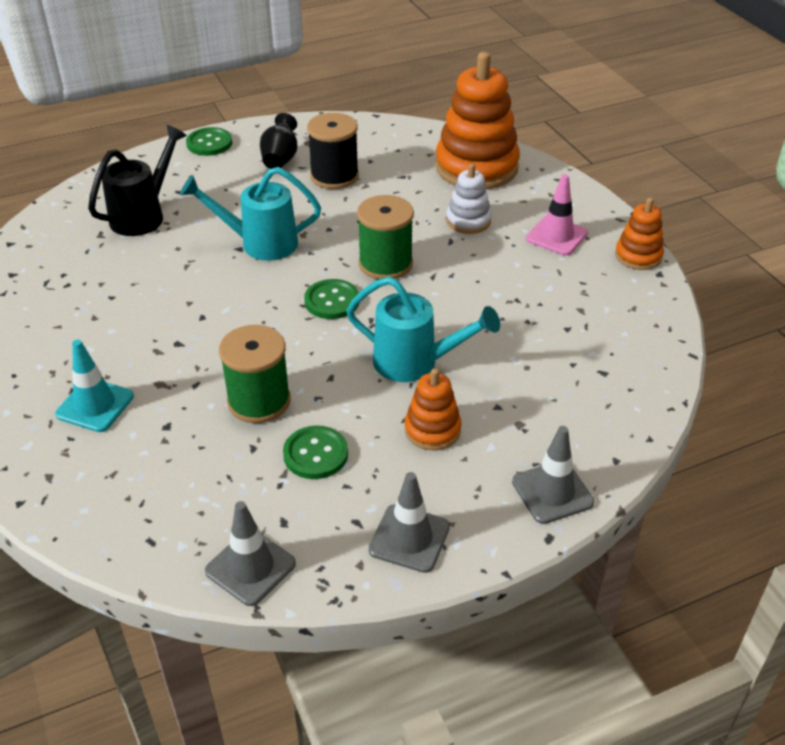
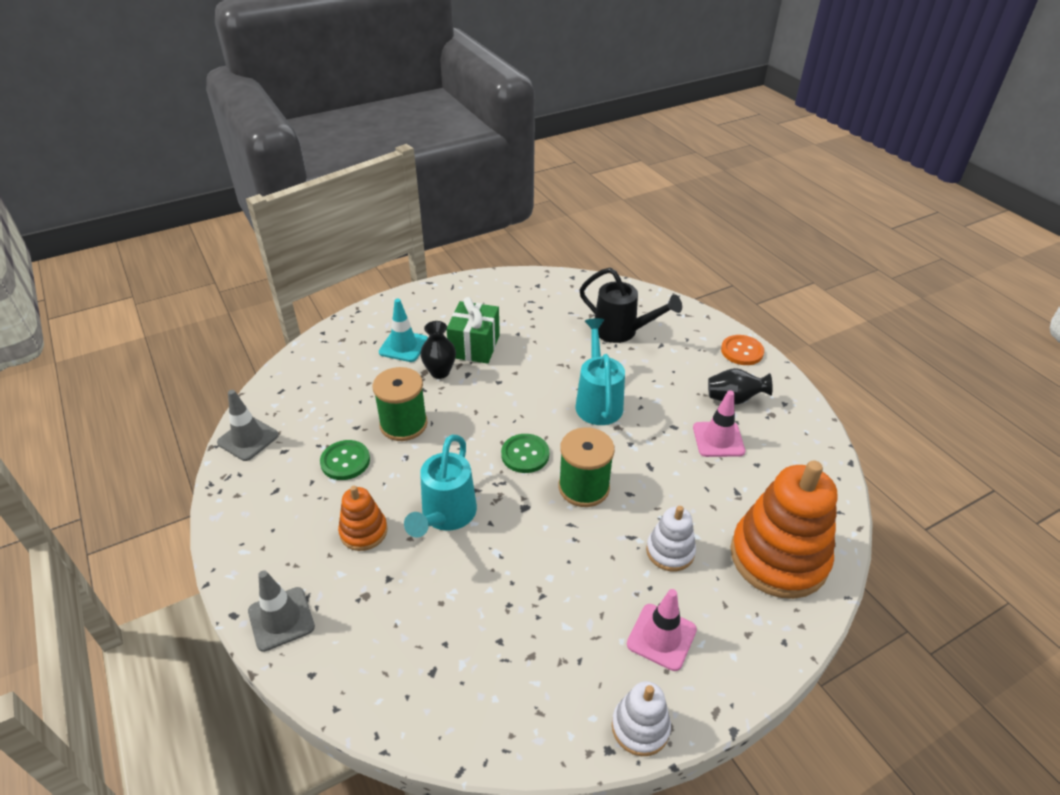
camera: 85 degrees right, 0 degrees up
green button [186,127,232,156] -> orange button [721,335,764,365]
black spool [307,113,359,189] -> pink traffic cone [693,390,745,457]
grey traffic cone [369,472,450,573] -> none
orange stacking toy [615,198,664,270] -> white stacking toy [612,681,671,756]
none -> black vase [420,321,456,379]
none -> green gift [446,297,500,364]

